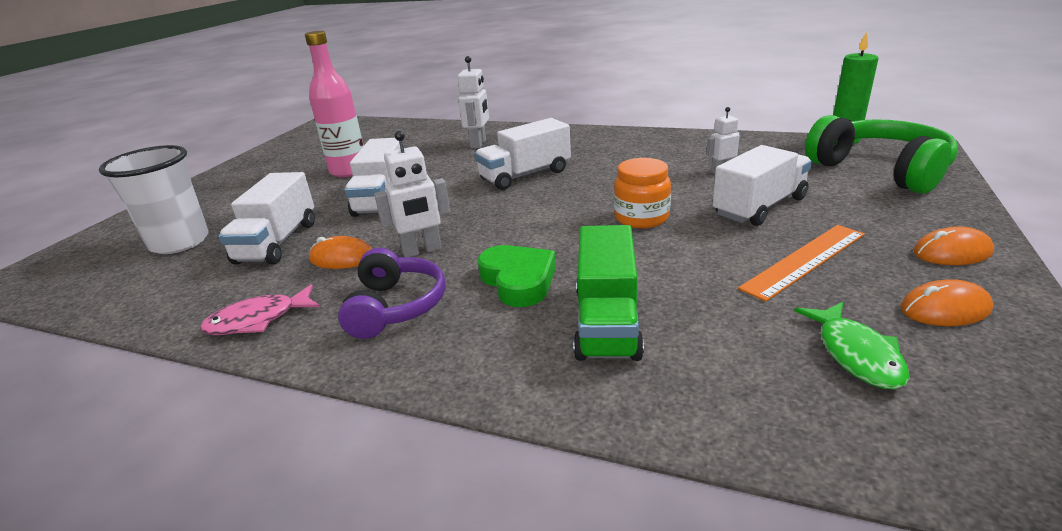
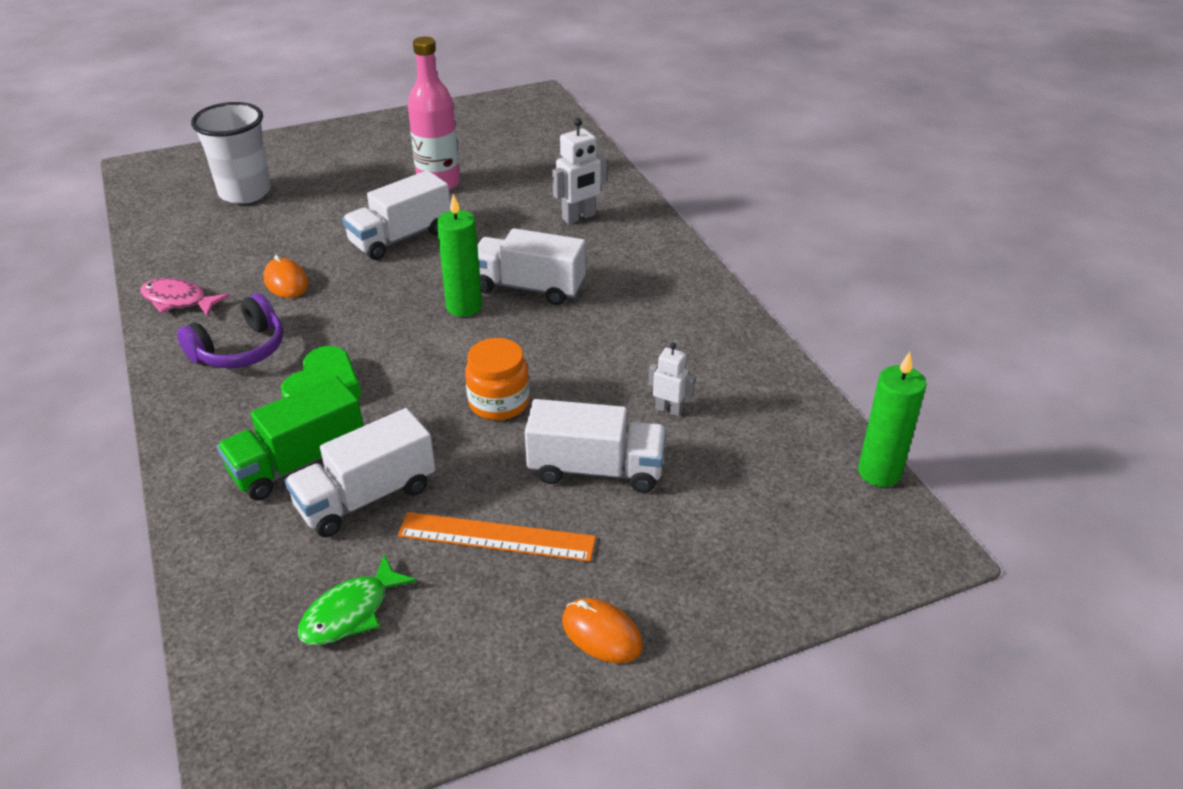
camera: 45 degrees right, 10 degrees up
white truck [218,172,315,264] -> white truck moved to [285,408,436,537]
white robot [374,131,450,257] -> none
green headphones [805,115,958,194] -> none
orange mouse [900,279,993,326] -> none
none -> green candle [437,194,482,317]

